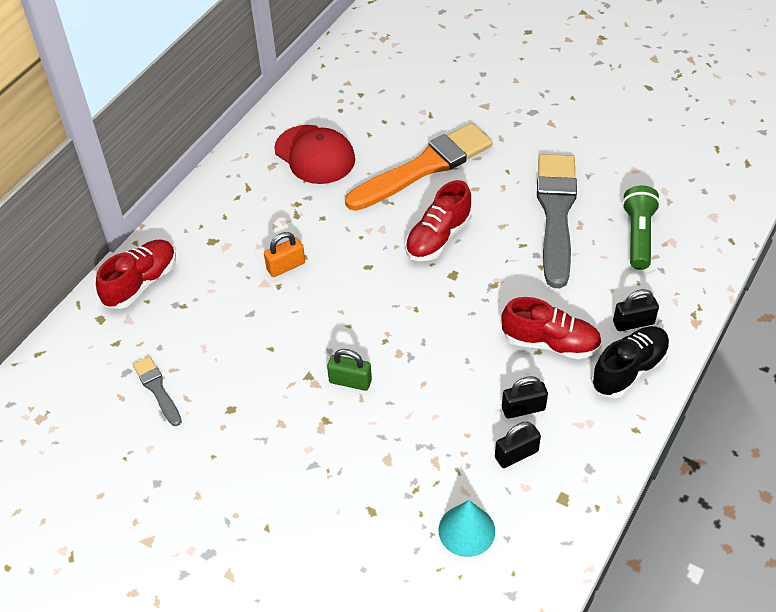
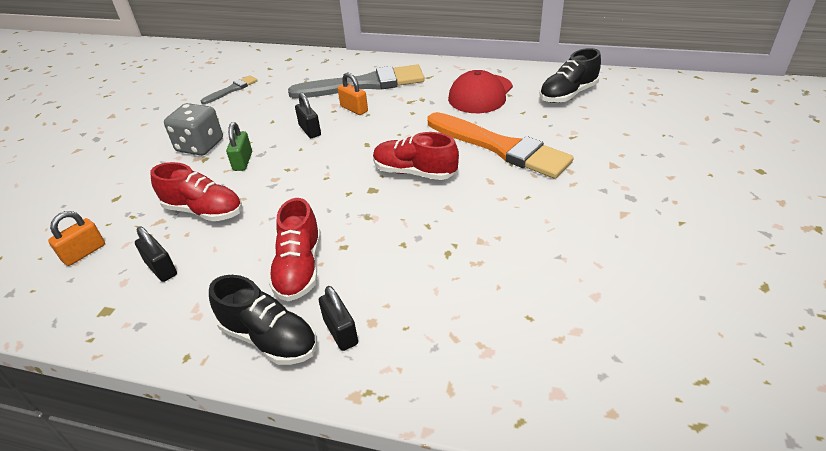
camera: 75 degrees right, 10 degrees down
red shoe [96,240,176,309] -> red shoe moved to [150,162,242,221]
turquoise cone [439,500,495,557] -> orange padlock [48,211,105,266]
black padlock [502,376,548,419] -> black padlock moved to [295,93,321,138]
grey brush [537,154,577,288] -> grey brush moved to [288,64,425,98]
green flashlight [622,186,660,270] -> none
none -> grey dice [164,103,223,156]
none -> black shoe [540,48,601,103]

